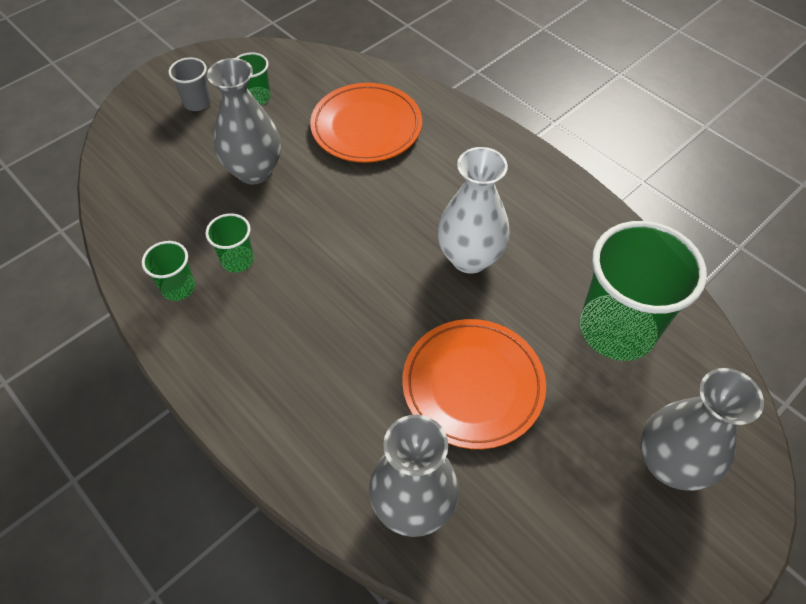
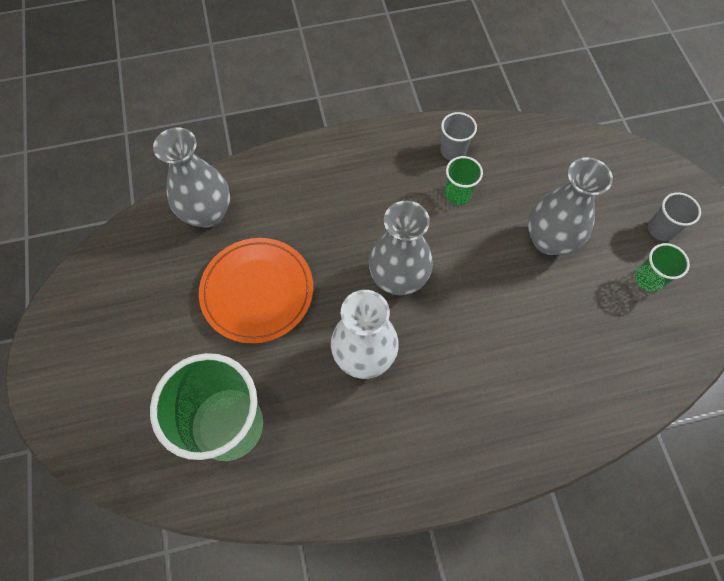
camera: 120 degrees right, 10 degrees up
green cup [142,241,195,301] -> grey cup [440,112,477,160]
orange plate [310,83,422,162] -> none
grey vase [641,368,764,491] -> grey vase moved to [369,201,433,295]

